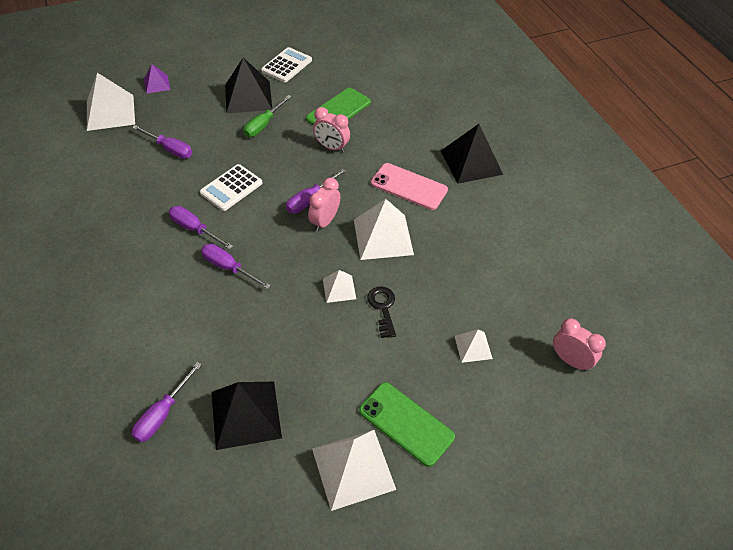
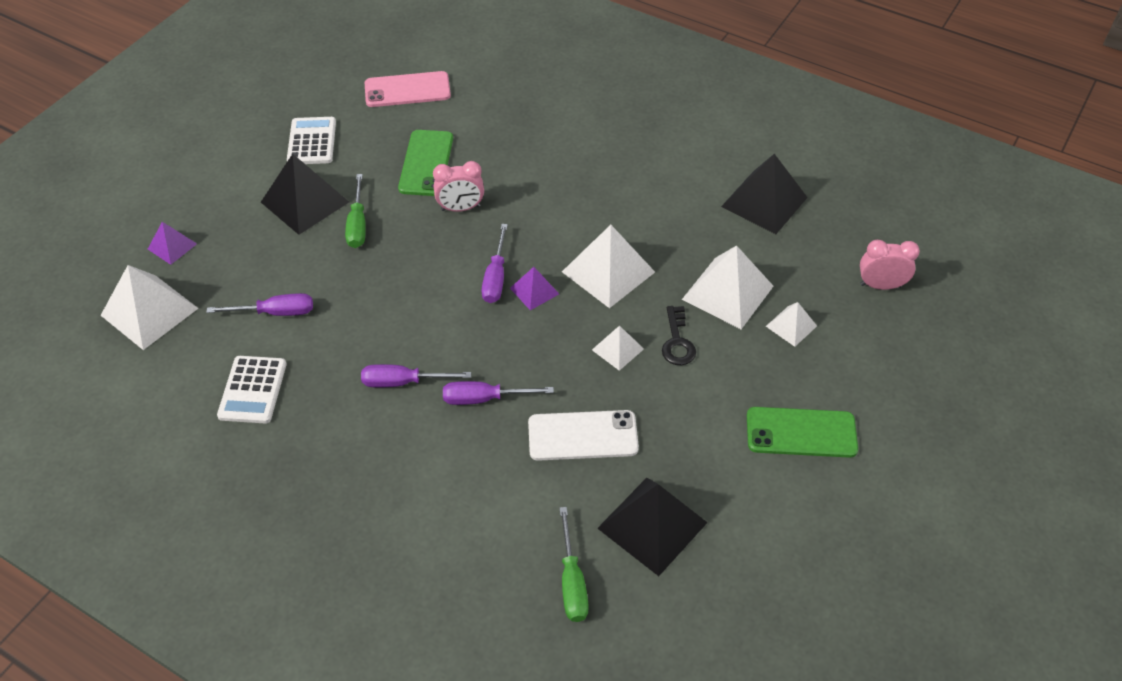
camera: 35 degrees left, 0 degrees up
purple screwdriver [132,362,202,442] -> green screwdriver [559,507,589,622]
white calculator [200,164,262,211] -> white calculator moved to [217,356,287,424]
pink clock [308,178,340,232] -> purple pyramid [510,267,559,310]
white pyramid [312,430,396,511] -> white pyramid moved to [682,245,774,329]
black key [367,287,396,338] -> black key turned 135 degrees counterclockwise [662,306,696,365]
pink phone [371,163,448,210] -> pink phone moved to [365,71,451,107]
black pyramid [441,124,503,184] -> black pyramid moved to [721,154,808,234]
none -> white phone [528,410,639,461]

